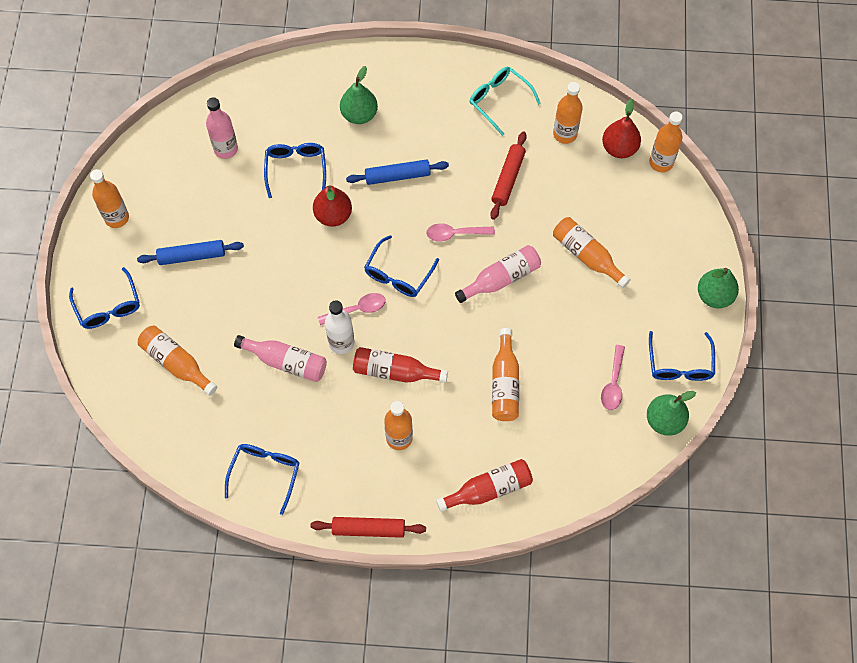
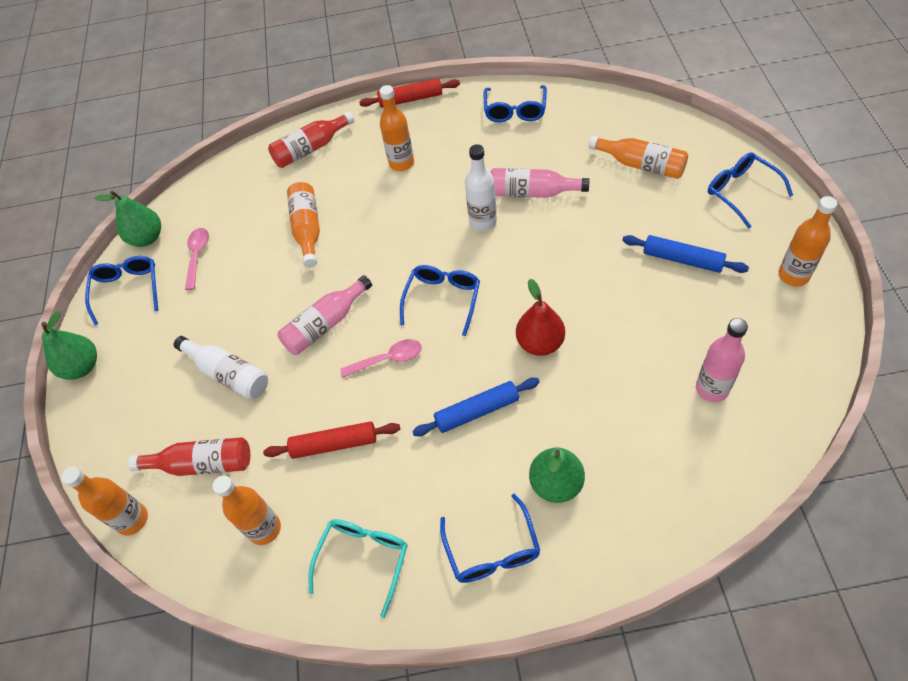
camera: 175 degrees right, 10 degrees down
blue rolling pin [137,240,244,265] -> blue rolling pin turned 45 degrees clockwise [622,235,749,273]
blue glasses [264,143,326,198] -> blue glasses moved to [440,494,540,583]
pink spoon [318,293,386,325] -> none
red bottle [353,347,448,383] -> red bottle moved to [128,437,250,476]
turquoise glasses [469,67,541,136] -> turquoise glasses turned 105 degrees counterclockwise [308,519,408,618]
red rolling pin [490,131,527,220] -> red rolling pin turned 75 degrees clockwise [263,421,400,459]
orange bottle [553,217,631,288] -> white bottle [174,336,268,400]
red pear [602,99,641,158] -> none

